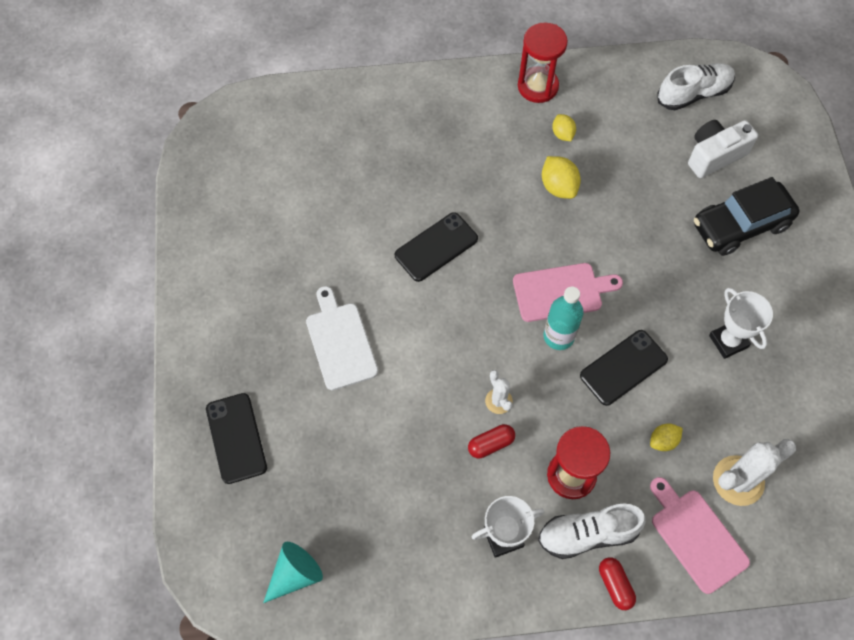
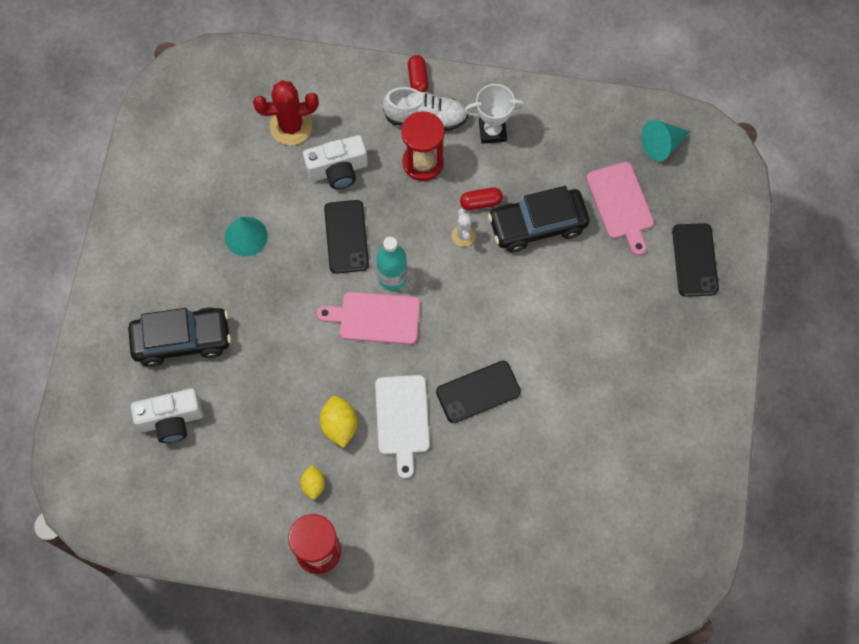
camera: 165 degrees left, 5 degrees up
white cutting board [306,286,378,390] -> white cutting board moved to [375,375,430,479]
black phone [580,330,668,406] -> black phone turned 75 degrees counterclockwise [324,200,369,274]
yellow lemon [650,424,683,451] -> white camera [303,135,368,189]
pink cutting board [650,477,750,594] -> pink cutting board moved to [586,162,654,256]
white shoe [657,63,735,110] -> none
white trophy [709,288,773,359] -> turquoise cone [225,217,268,256]
white cactus [713,439,796,506] -> red cactus [253,80,319,145]
none -> black car [488,186,589,252]

